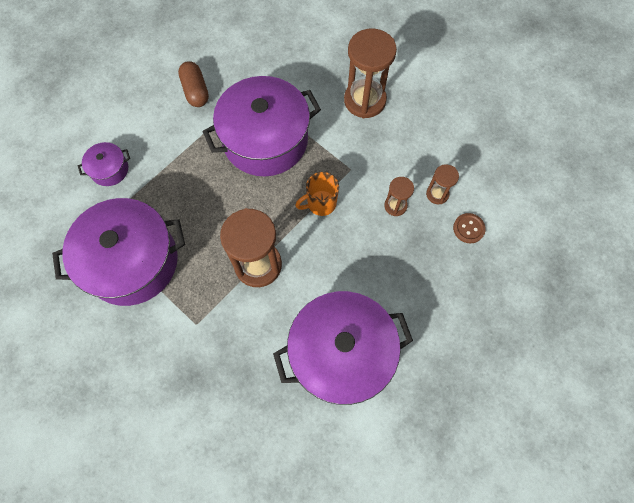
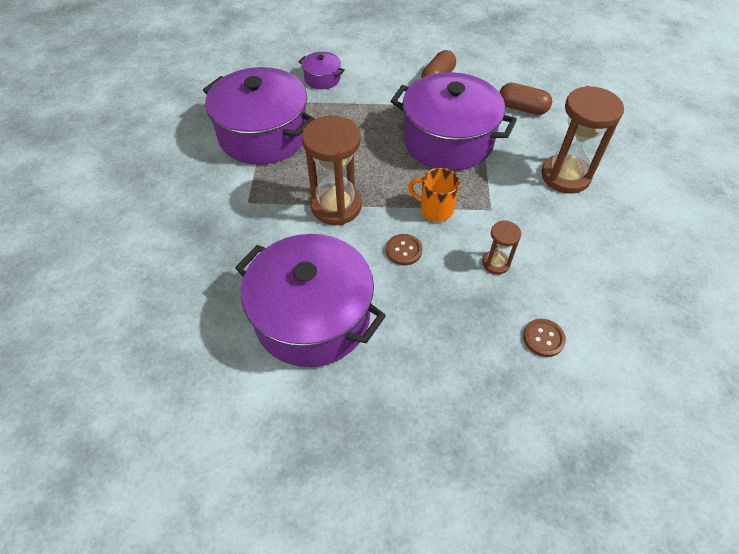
camera: 50 degrees right, 15 degrees down
brown hourglass [426,164,459,204] -> none
none -> brown button [386,234,422,265]
none -> brown capsule [499,83,552,115]

